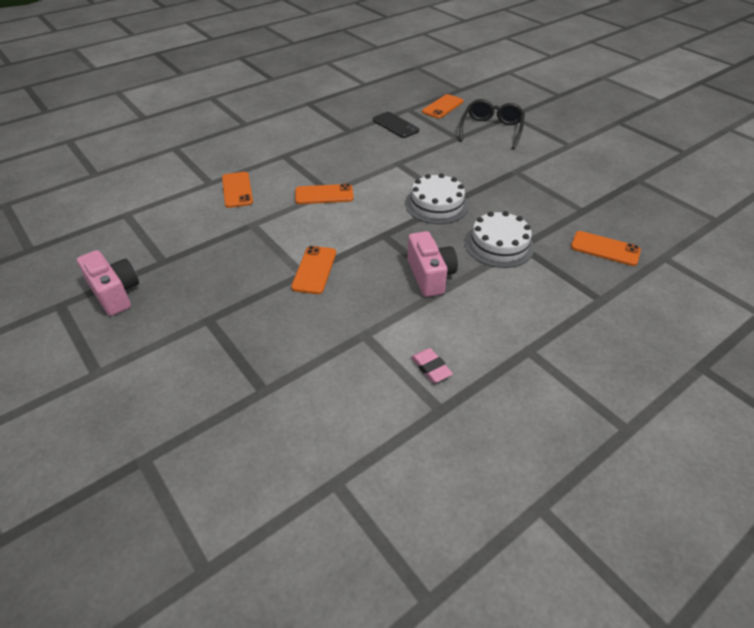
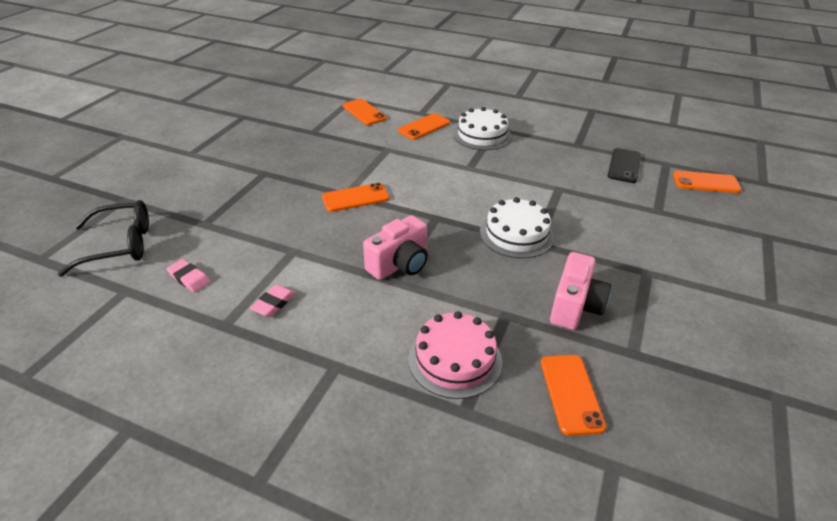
camera: 60 degrees right, 5 degrees down
pink camera [77,250,139,316] -> pink camera moved to [550,252,611,330]
orange phone [295,184,354,204] -> orange phone moved to [343,99,387,125]
black glasses [459,99,525,149] -> black glasses moved to [58,200,149,277]
white cake [465,211,534,268] -> white cake moved to [453,107,511,150]
none -> pink eraser [166,259,210,292]
none -> pink cake [408,311,502,399]

